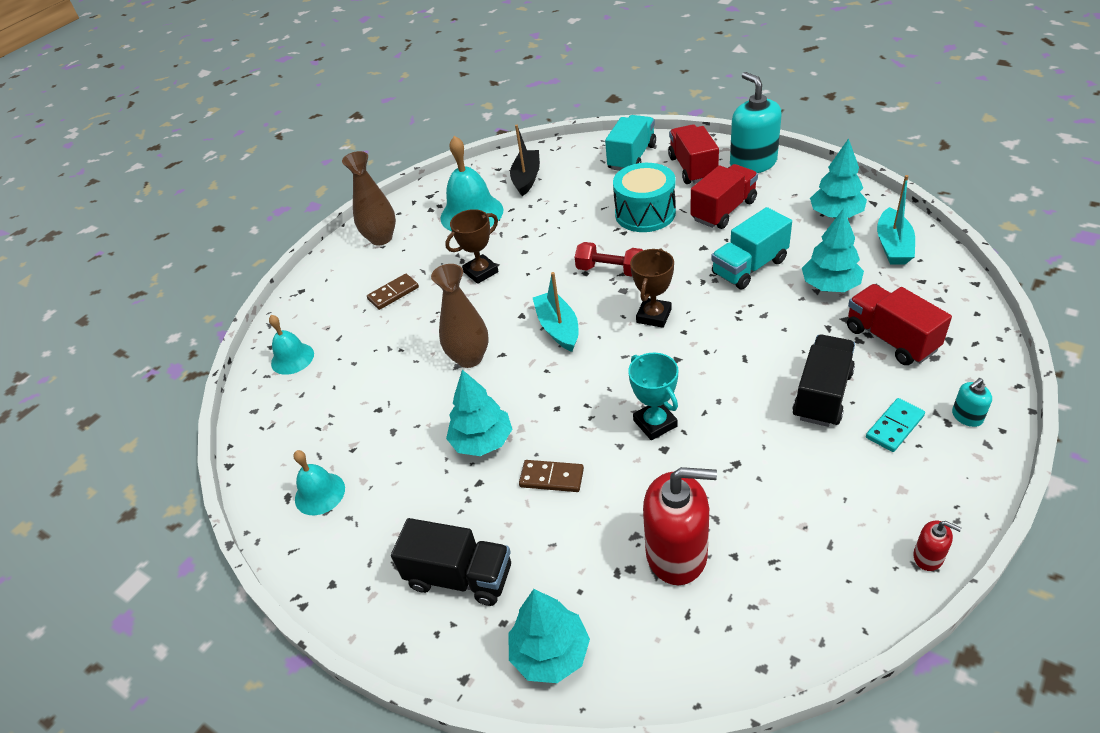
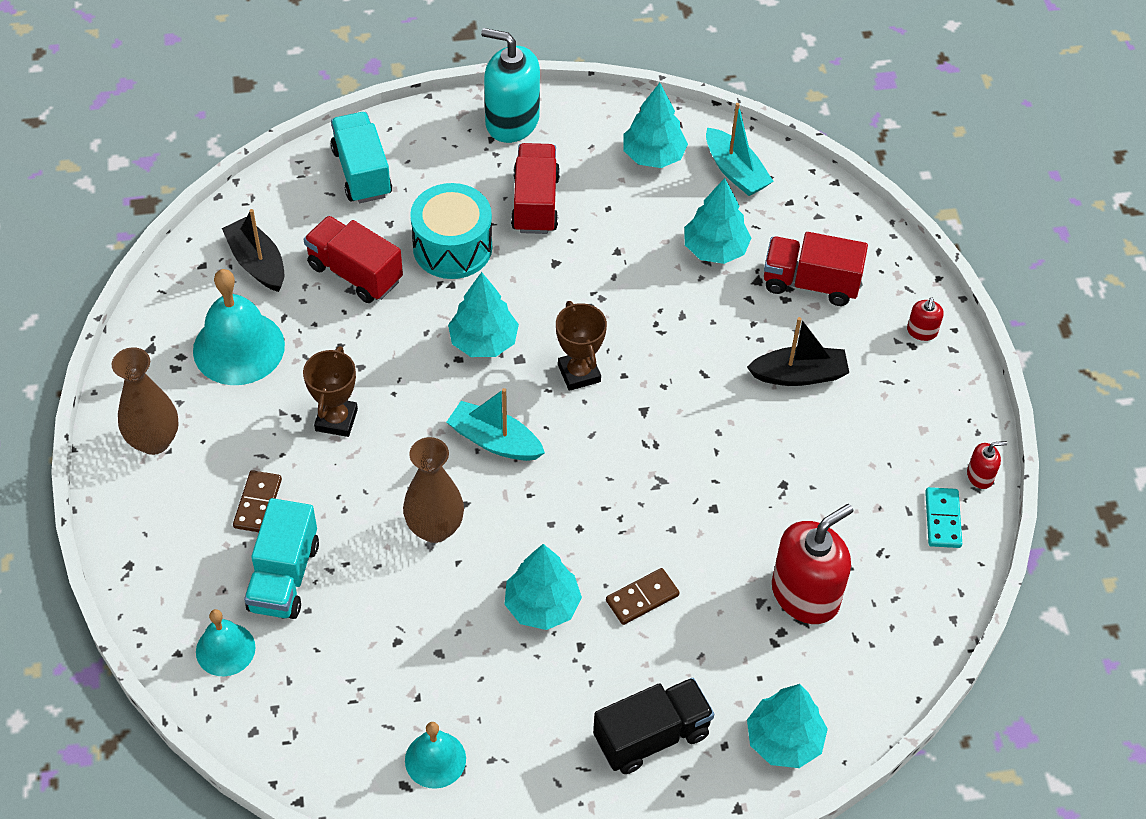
camera: 50 degrees left, 10 degrees up
red dumbbell [575,242,643,276] -> turquoise tree [448,272,519,357]
turquoise trophy [628,353,678,440] -> none
red truck [668,124,719,184] -> red truck moved to [304,216,403,303]
turquoise truck [711,207,792,289] -> turquoise truck moved to [244,498,319,619]
black truck [792,335,855,427] -> black boat [747,317,849,386]
turquoise domino [866,398,925,452] -> turquoise domino moved to [925,487,962,548]
turquoise soap dispenser [952,378,992,427] -> red soap dispenser [907,297,944,341]

